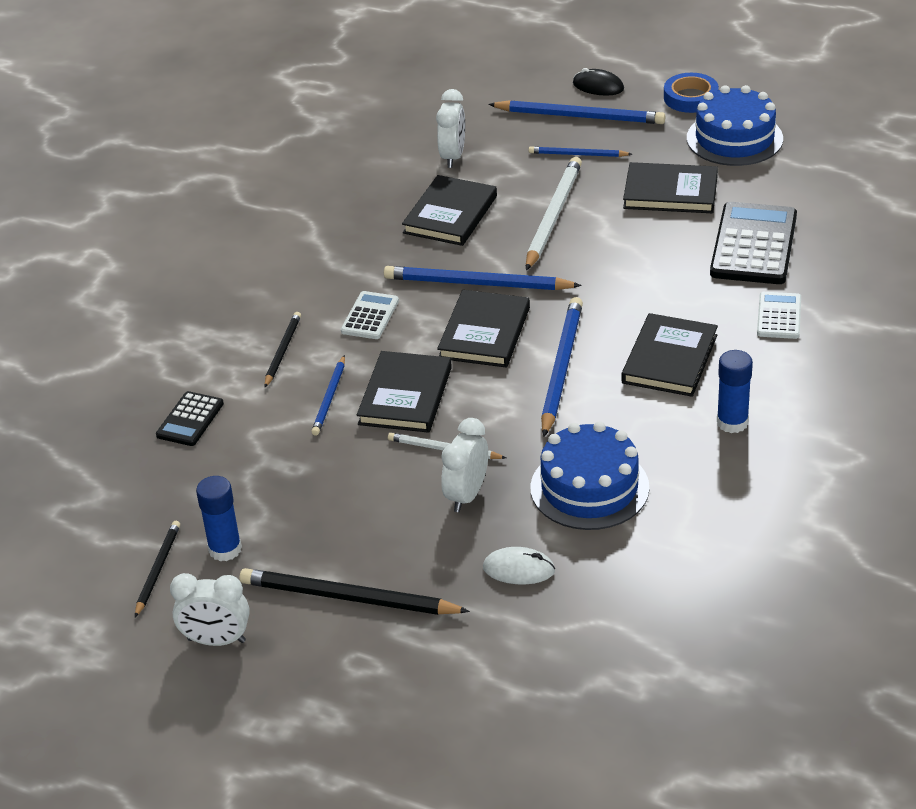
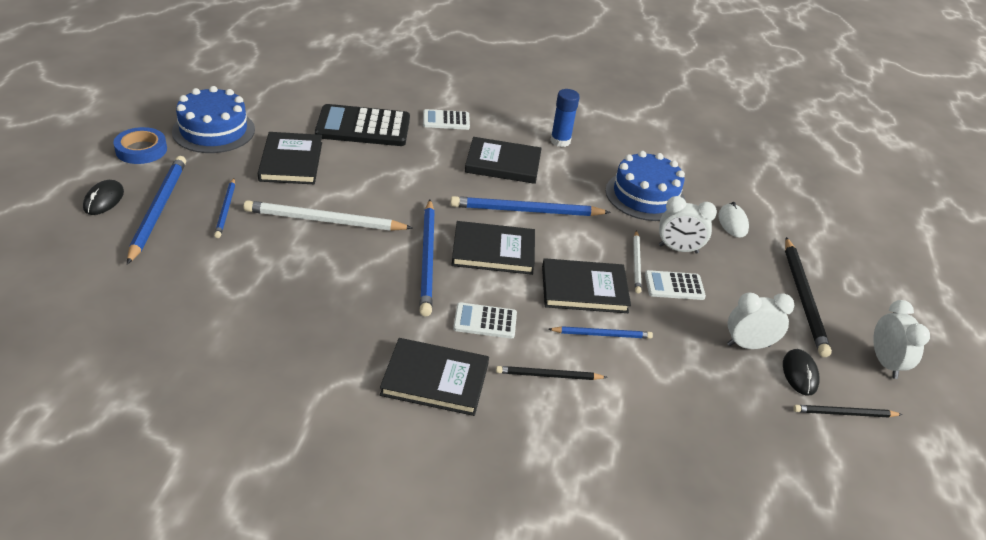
camera: 110 degrees left, 0 degrees up
black calculator [156,391,224,446] -> none
blue glue stick [196,476,242,561] -> black mouse [783,349,820,396]
black book [402,175,497,246] -> black book moved to [380,338,489,416]
white clock [436,89,465,168] -> white clock moved to [727,293,794,349]
none -> white calculator [645,270,706,300]

